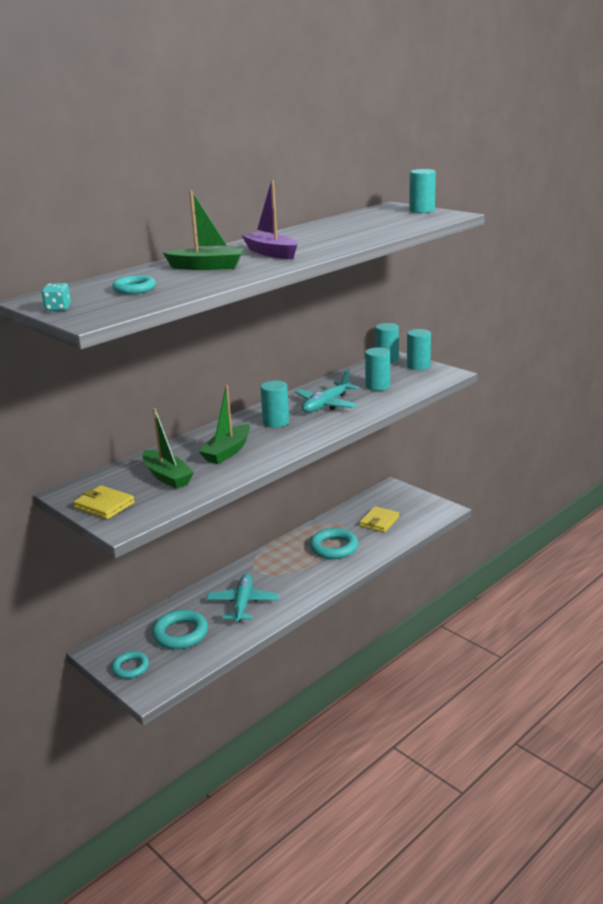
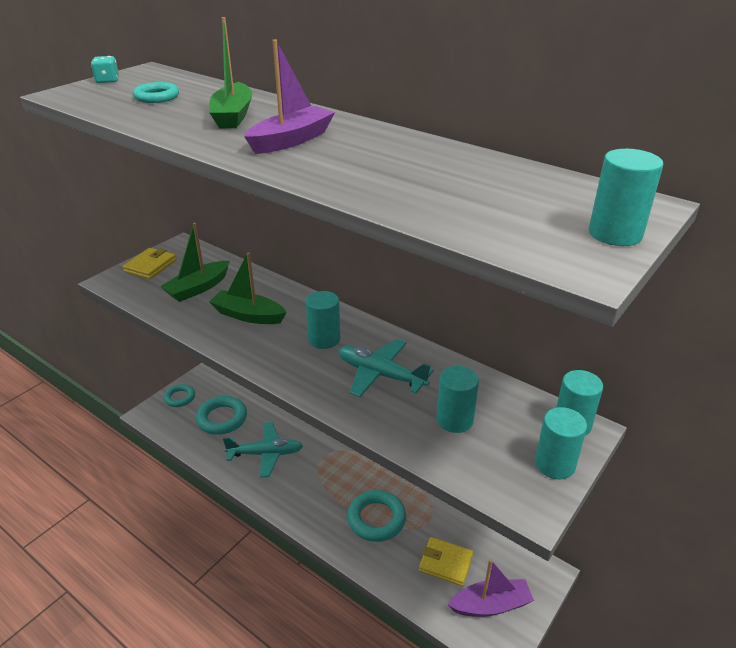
camera: 80 degrees right, 10 degrees up
none -> purple boat [447,559,534,617]

